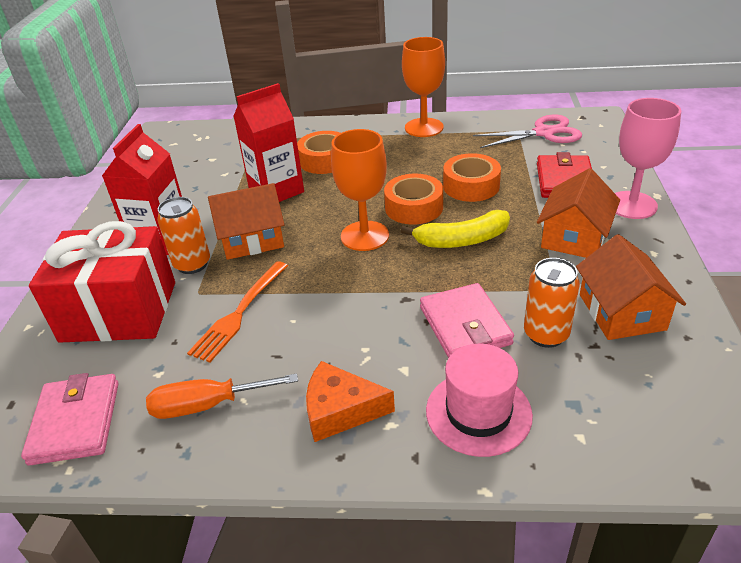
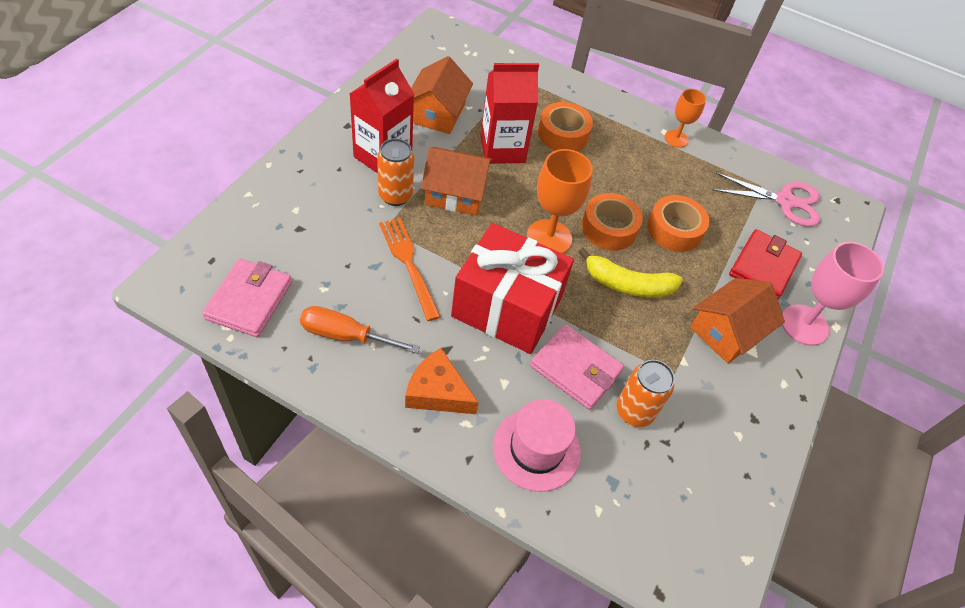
camera: 15 degrees right, 15 degrees up
red gift [29,221,175,343] -> red gift moved to [451,223,574,354]
orange fork [187,261,288,363] -> orange fork turned 105 degrees clockwise [379,218,441,321]
orange goblet [402,37,445,137] -> orange goblet [664,89,706,148], size x0.61
pink wallet [420,283,514,358] -> pink wallet turned 60 degrees counterclockwise [530,324,624,410]
orange house [576,234,686,340] -> orange house moved to [411,56,473,134]

